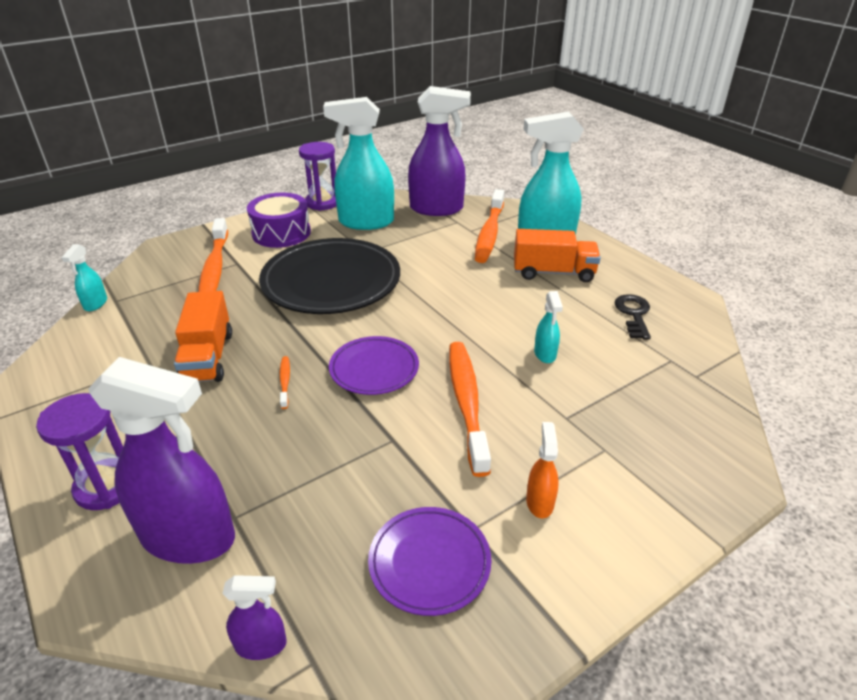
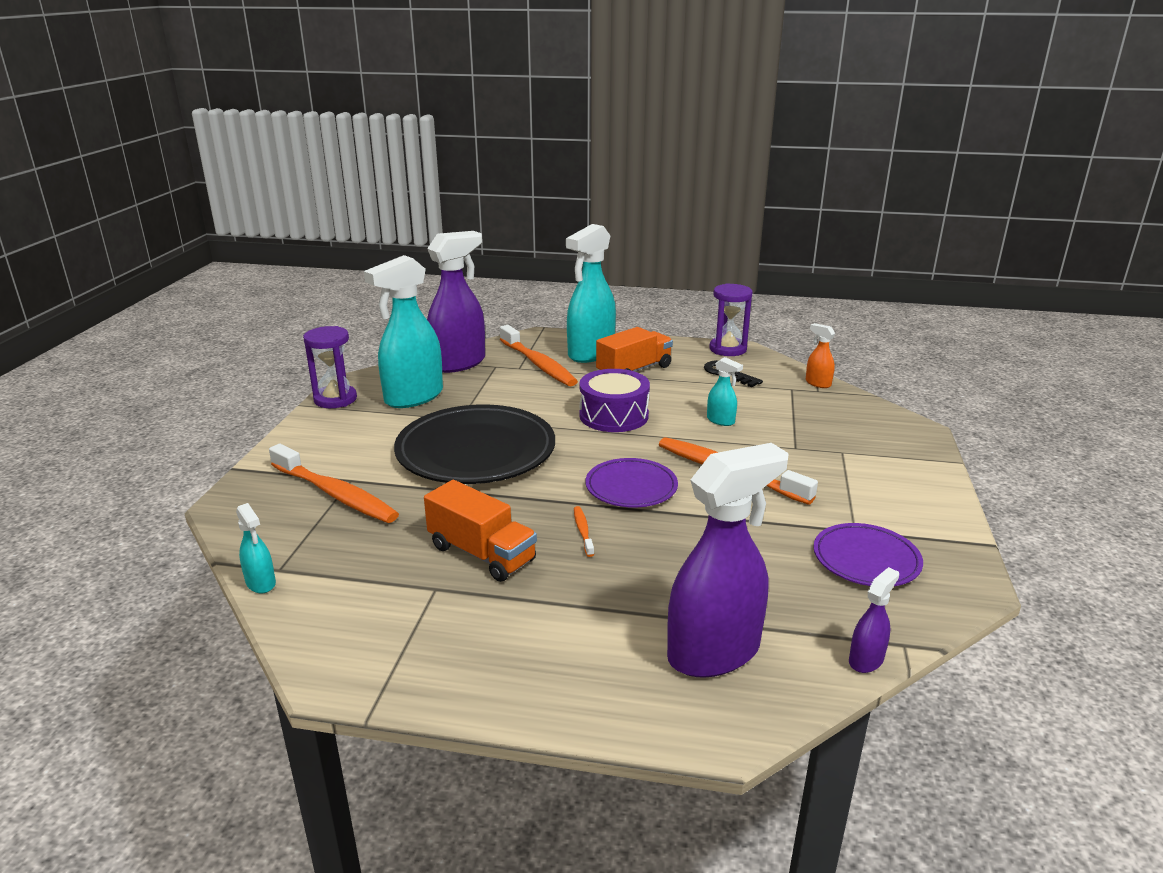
camera: 45 degrees left, 10 degrees down
purple hourglass [36,393,123,510] -> purple hourglass moved to [709,283,753,356]
purple drum [247,193,311,248] -> purple drum moved to [579,369,650,432]
orange toothbrush [280,356,290,409] -> orange toothbrush turned 45 degrees clockwise [574,506,594,557]
orange spray bottle [526,422,559,518] -> orange spray bottle moved to [806,323,835,388]

